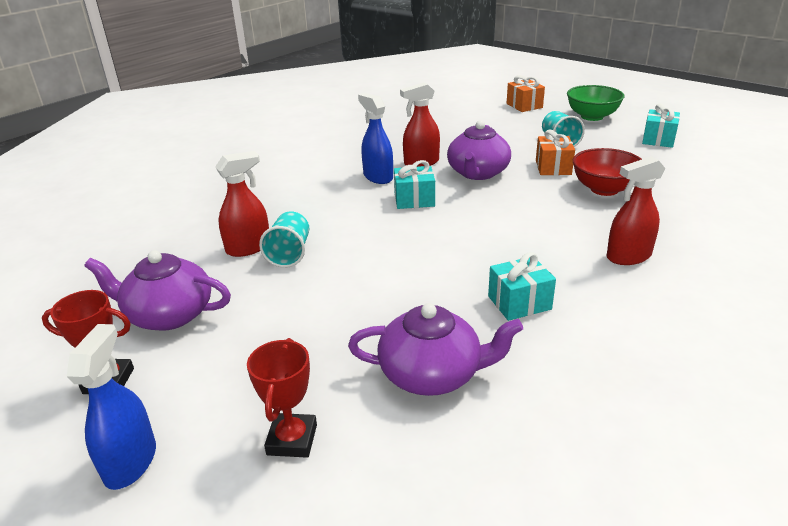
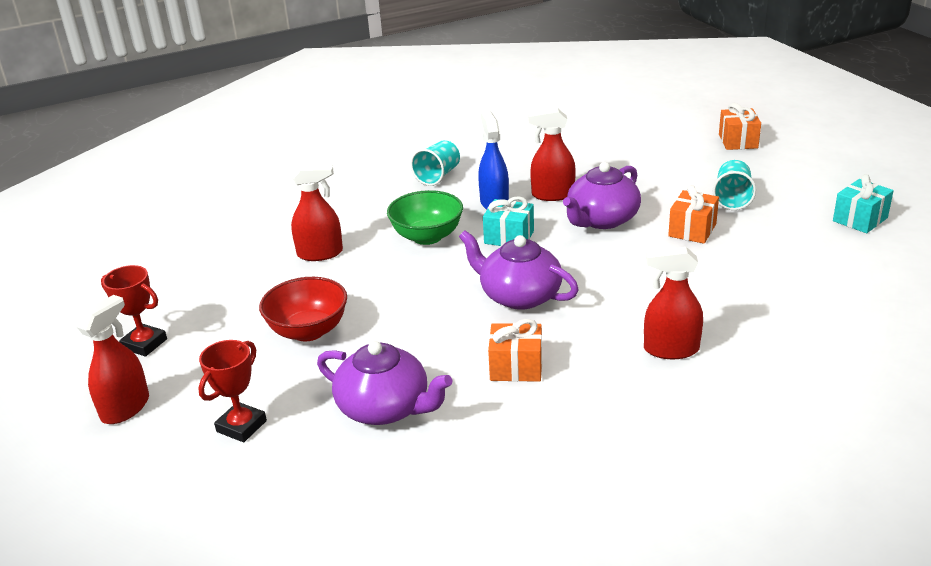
camera: 25 degrees right, 0 degrees up
blue spray bottle [67,324,156,490] -> red spray bottle [77,295,149,424]
purple teapot [84,250,231,330] -> purple teapot moved to [459,230,579,310]
turquoise cup [259,212,309,268] -> turquoise cup moved to [410,140,460,186]
turquoise gift [488,252,556,321] -> orange gift [488,319,542,382]
green bowl [567,85,625,121] -> green bowl moved to [387,190,463,245]
red bowl [573,148,642,196] -> red bowl moved to [259,277,347,341]

